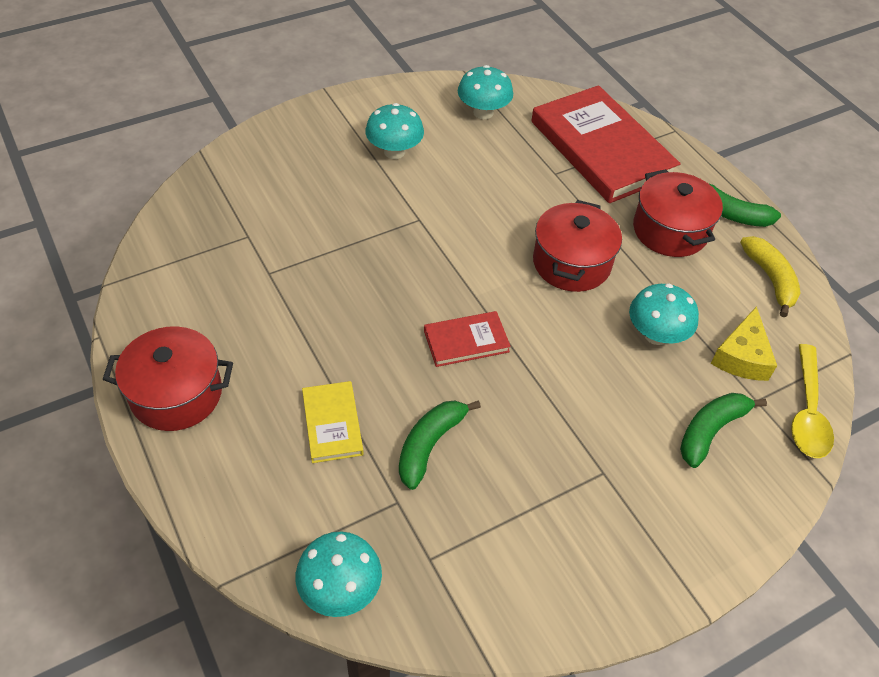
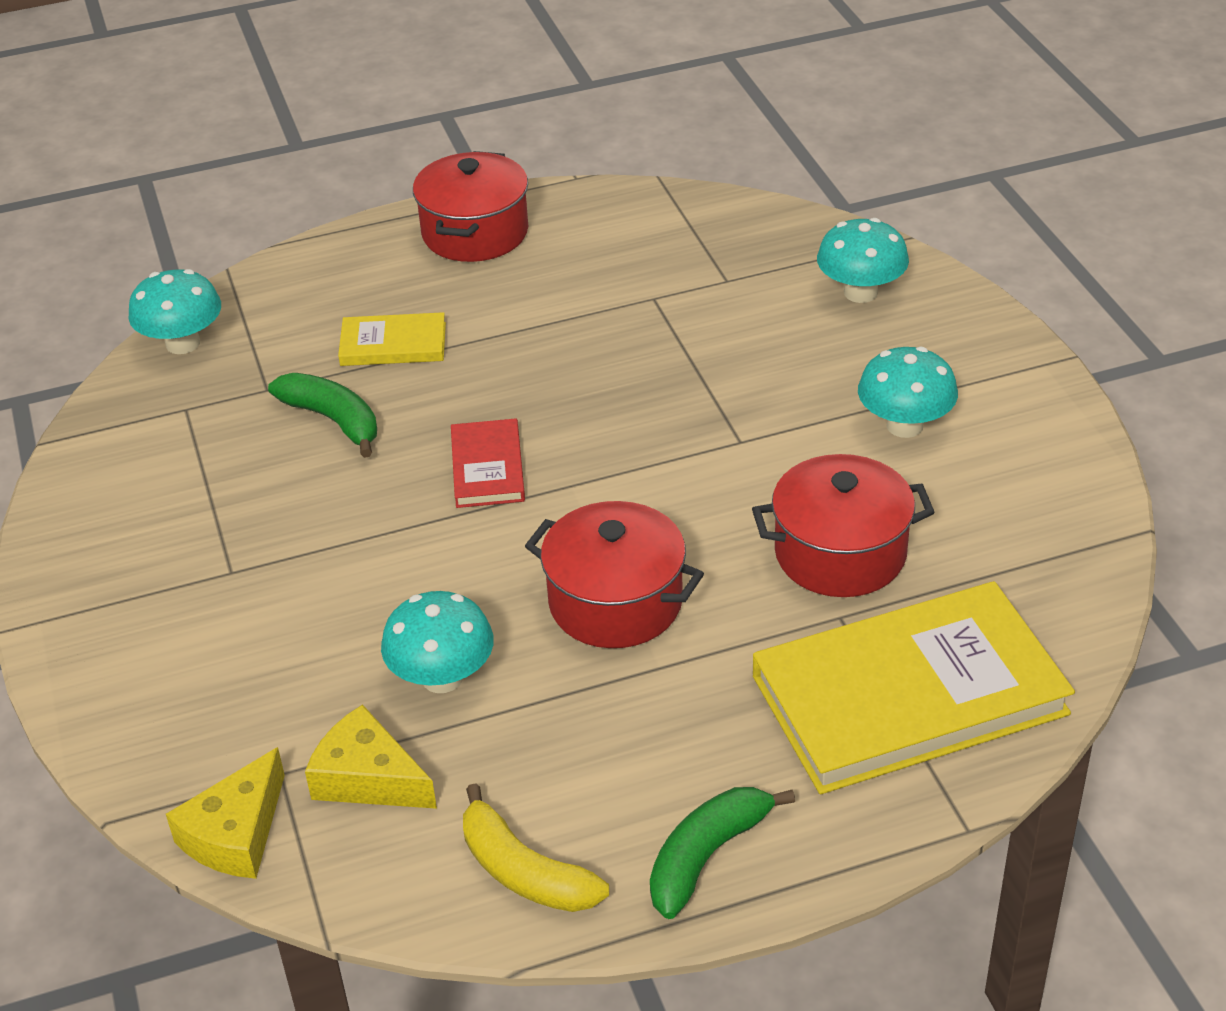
camera: 105 degrees right, 10 degrees down
turquoise mushroom [458,65,513,119] -> turquoise mushroom moved to [817,218,909,303]
red book [531,85,681,203] -> yellow book [753,581,1075,794]
red pot [633,169,723,257] -> red pot moved to [752,454,934,597]
green banana [680,393,767,468] -> none
yellow banana [740,236,800,317] -> yellow banana turned 45 degrees clockwise [463,784,609,912]
yellow spoon [791,344,834,458] -> yellow cheese [166,747,285,879]

